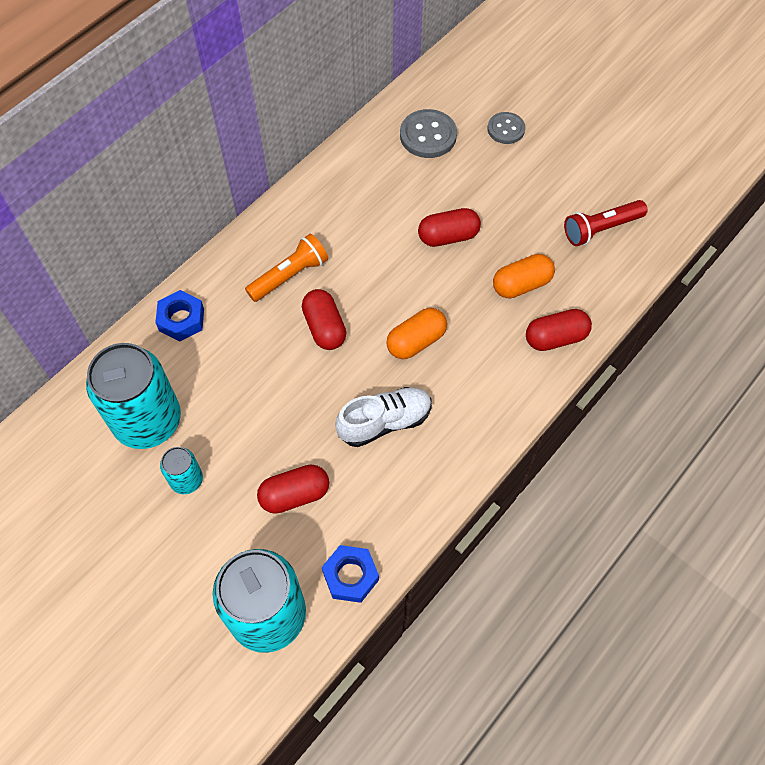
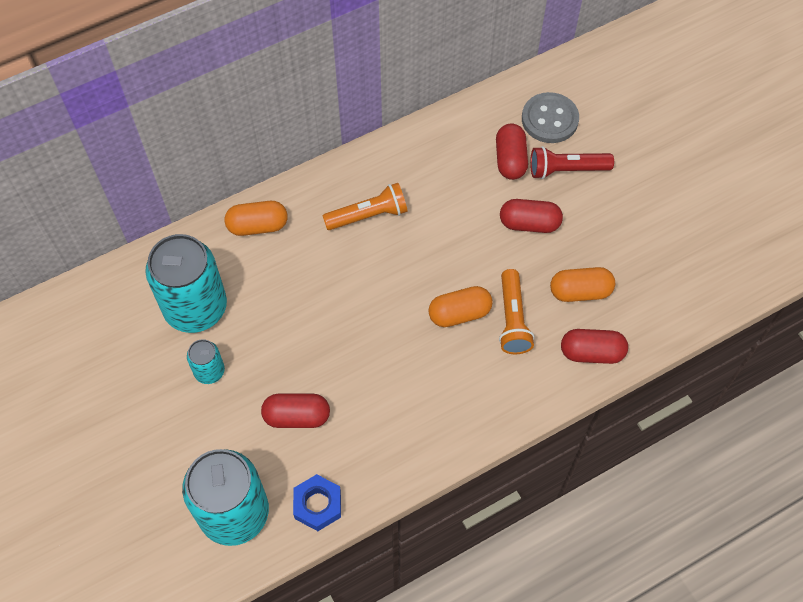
camera: 20 degrees right, 0 degrees up
blue nut [155,290,204,342] -> orange capsule [225,201,288,236]
red capsule [302,289,346,350] -> red capsule moved to [496,123,528,180]
white shoe [335,387,432,447] -> none
grey button [488,112,525,144] -> none
red flashlight [564,200,647,246] -> red flashlight moved to [530,146,614,179]
none -> orange flashlight [499,269,534,354]

